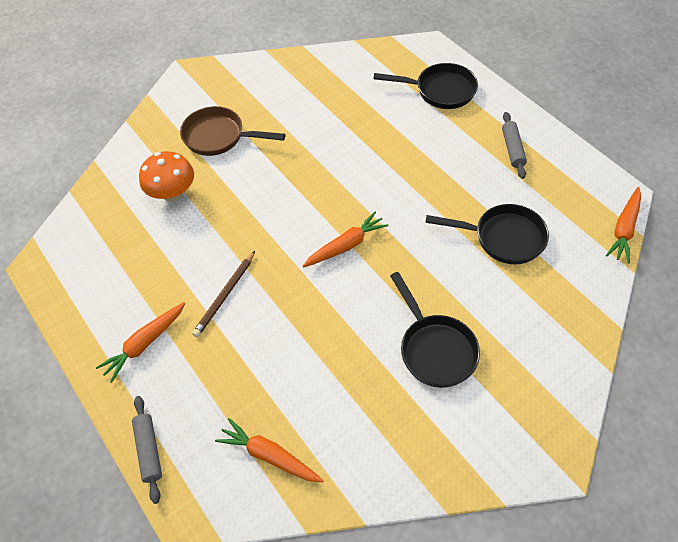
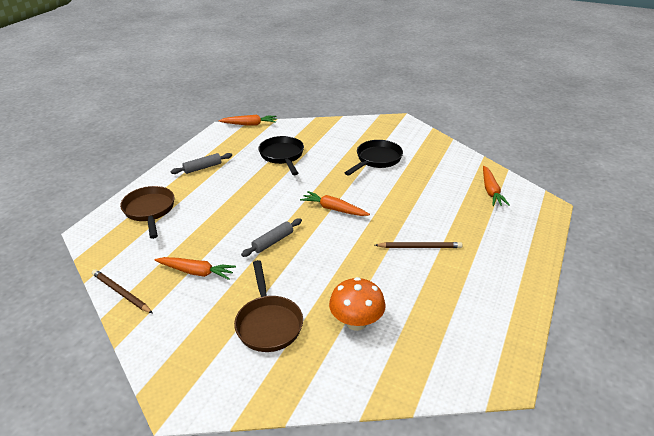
camera: 120 degrees left, 20 degrees down
orange carrot [96,302,185,383] -> orange carrot moved to [155,257,236,280]
grey rolling pin [132,396,162,504] -> grey rolling pin moved to [241,218,302,257]
black pan [374,63,478,109] -> brown pan [120,186,174,239]
none -> brown pencil [92,269,153,313]

